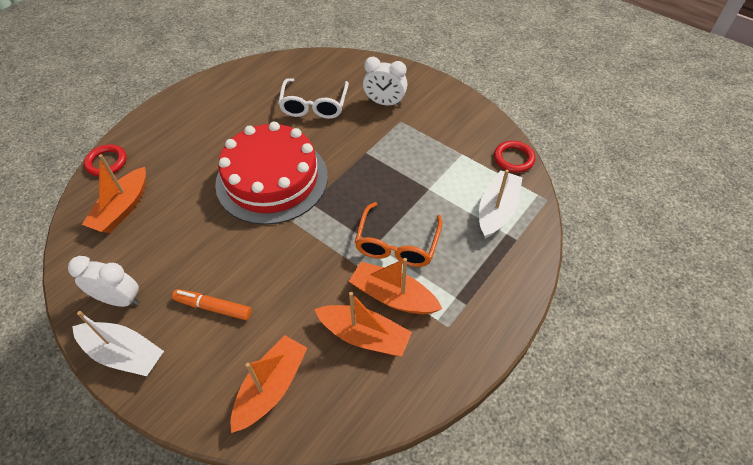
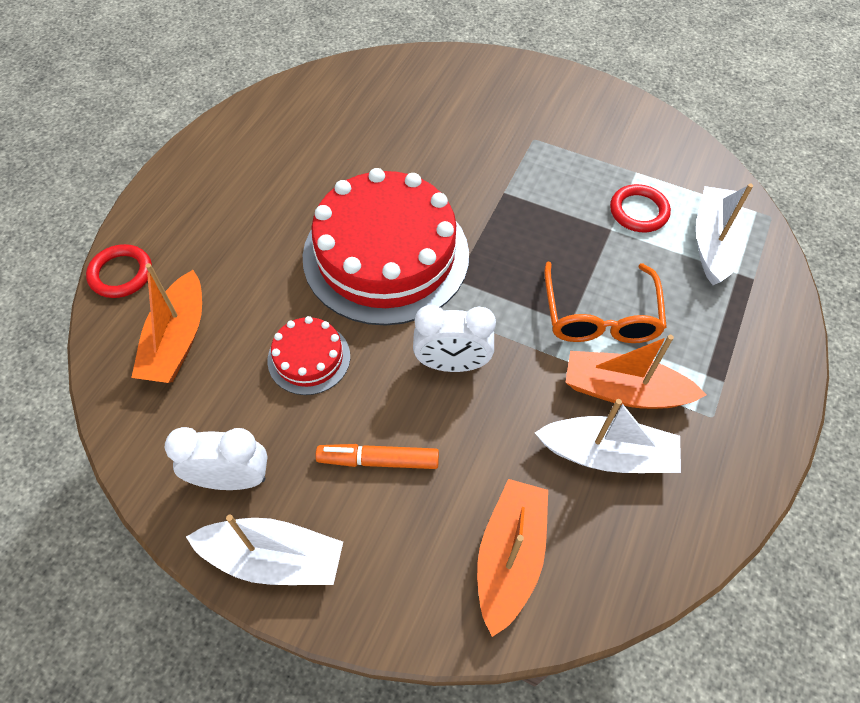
camera: 15 degrees left, 5 degrees up
white glasses [278,78,349,119] -> none
orange boat [314,292,412,357] -> white boat [535,399,681,473]
white clock [363,57,407,106] -> white clock moved to [413,305,496,372]
red ring [494,141,535,173] -> red ring moved to [610,184,671,232]
none -> red cake [267,316,350,395]

